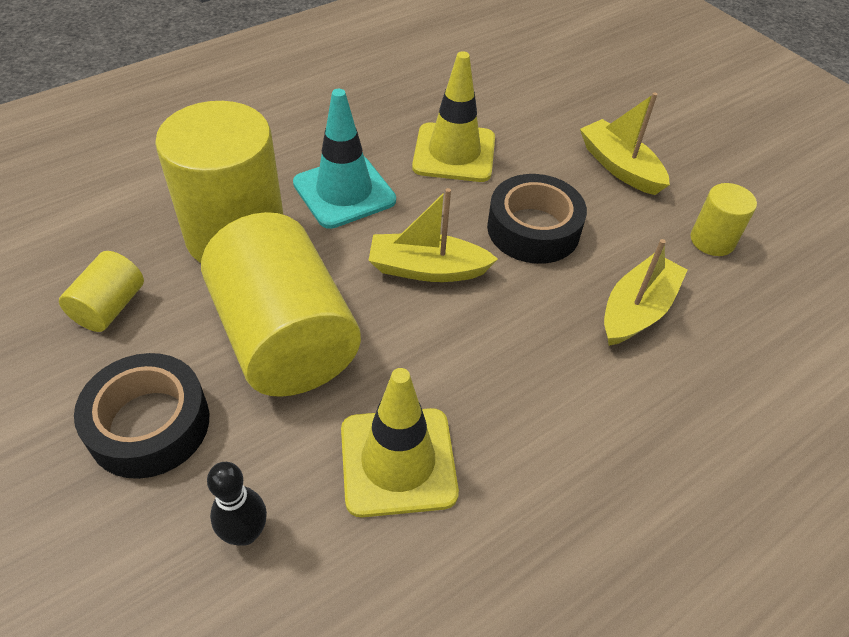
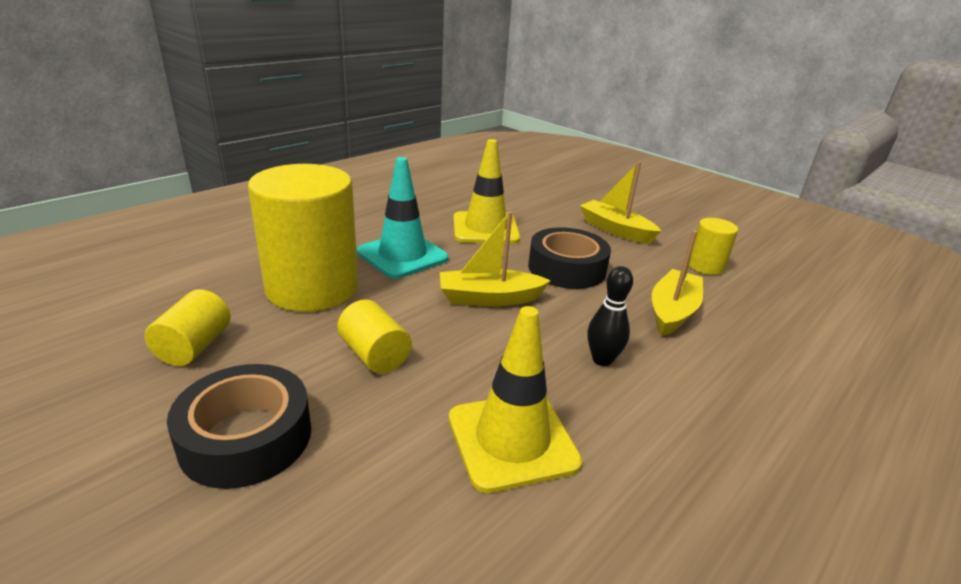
camera: 10 degrees left, 20 degrees down
yellow cylinder [201,212,361,397] -> yellow cylinder [337,299,412,374], size x0.47
black bowling pin [207,462,267,546] -> black bowling pin moved to [587,266,633,366]

